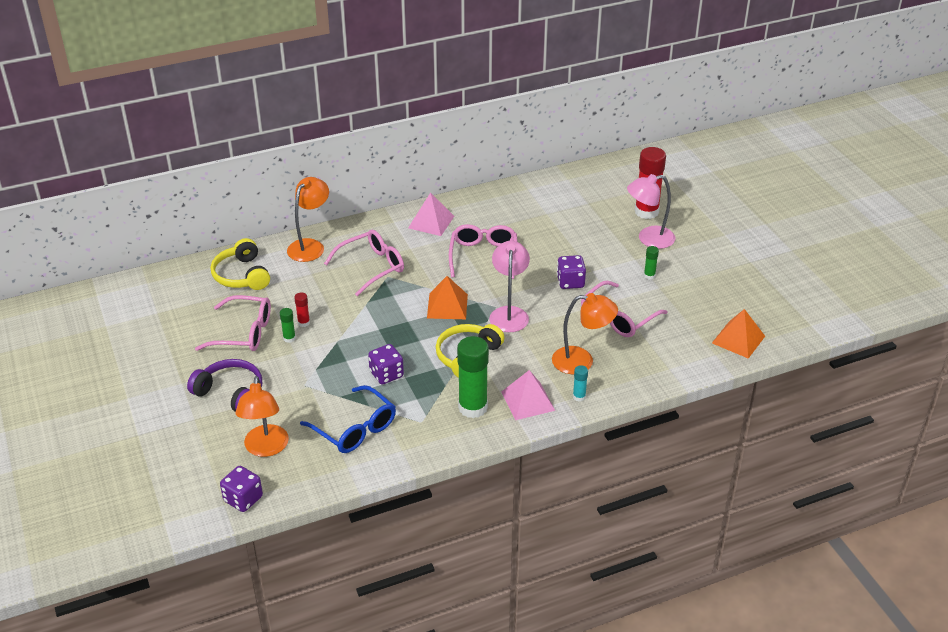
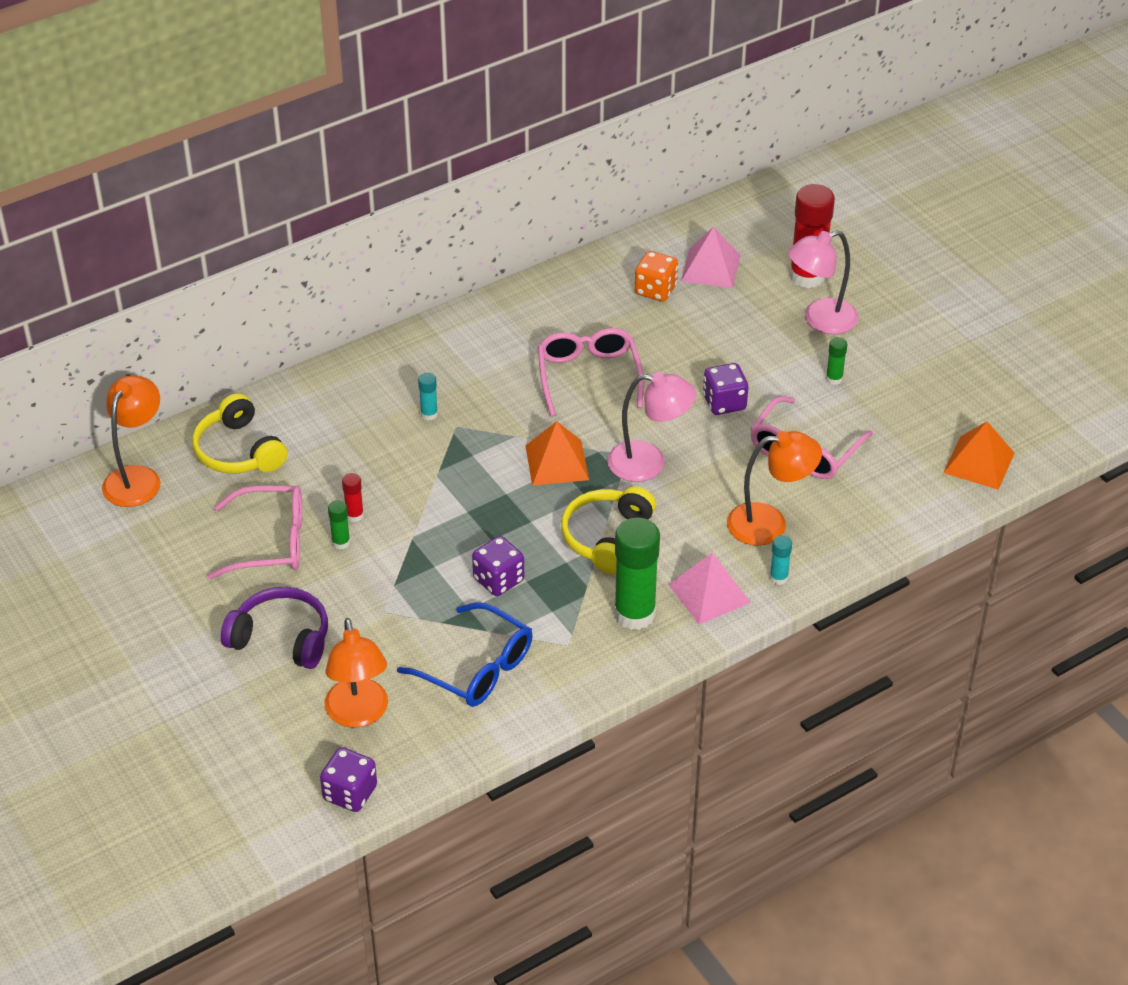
camera: 10 degrees left, 5 degrees up
orange lamp [287,177,329,262] -> orange lamp moved to [102,375,160,507]
pink glasses [324,230,404,296] -> turquoise glue stick [418,373,438,420]
pink pyramid [408,192,454,236] -> pink pyramid moved to [681,227,740,288]
pink lamp [489,241,530,332] -> pink lamp turned 105 degrees clockwise [607,372,696,482]
none -> orange dice [635,251,678,302]

